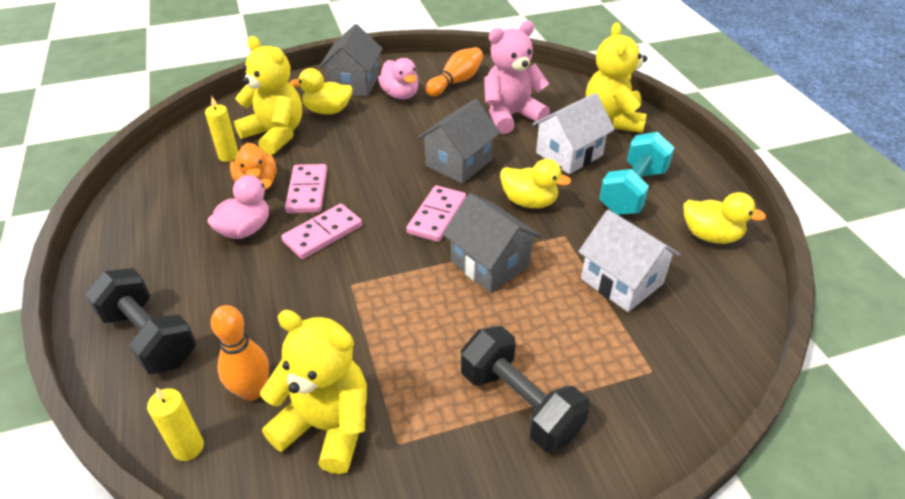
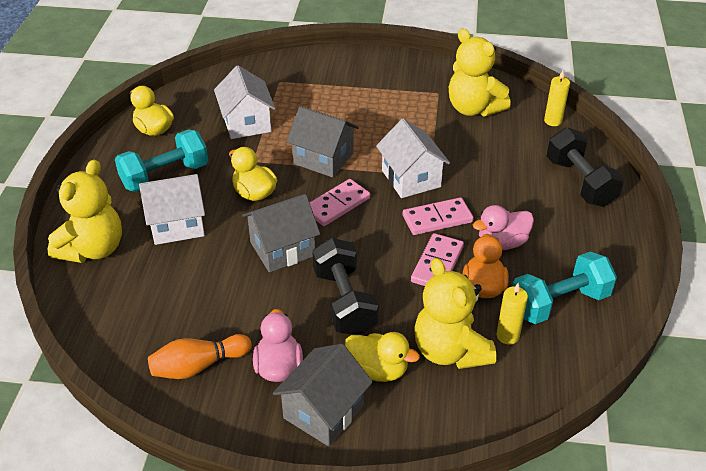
camera: 155 degrees left, 0 degrees up
orange bowling pin [211,305,269,401] -> none
grey house [443,193,541,293] -> grey house turned 45 degrees counterclockwise [286,106,359,177]
black dumbbell [461,326,590,452] -> black dumbbell moved to [312,238,378,335]
pink teddy bear [484,21,550,134] -> none
none -> white house [376,119,450,198]
none -> turquoise dumbbell [512,251,617,324]

